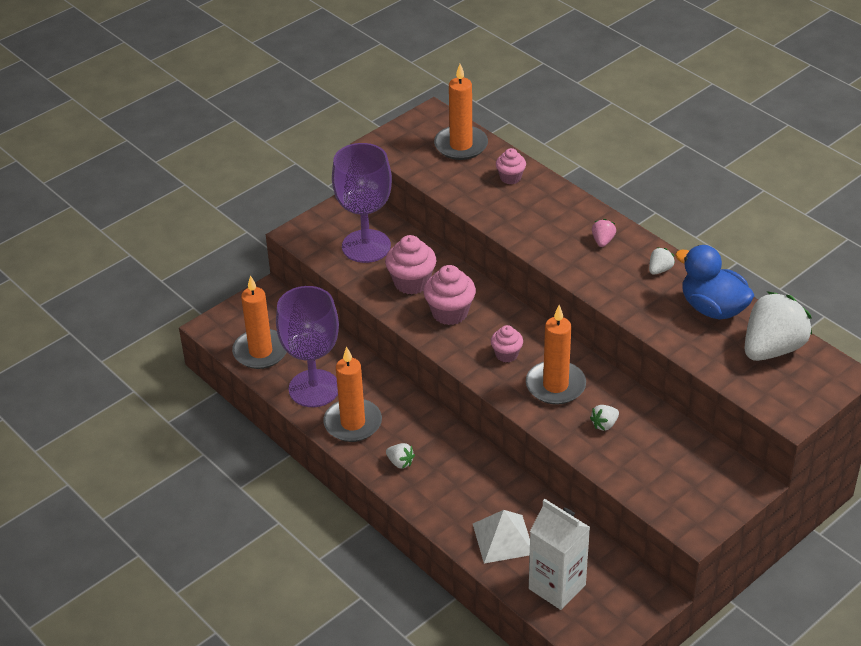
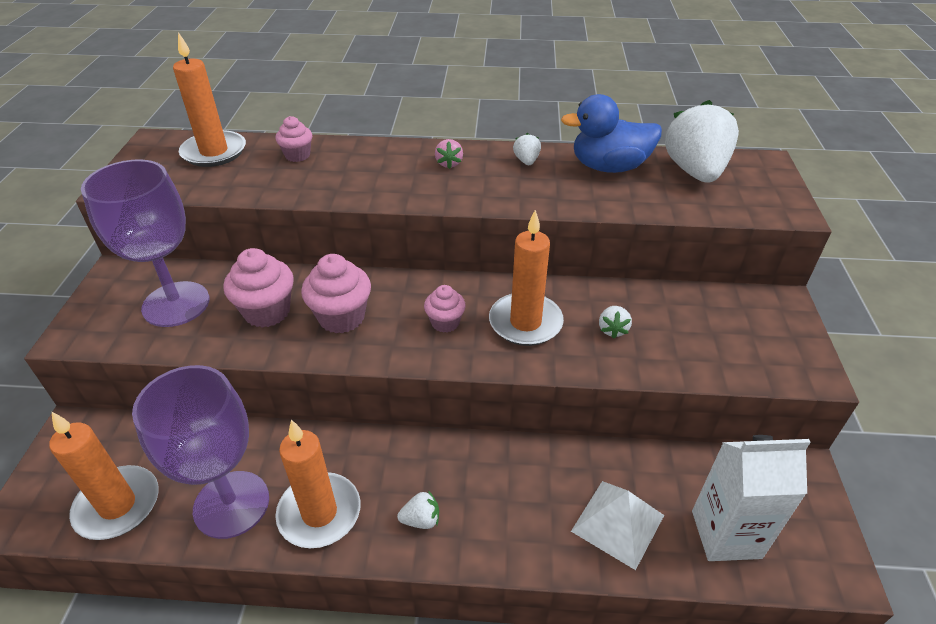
camera: 45 degrees left, 0 degrees up
pink strawberry [592,219,616,247] -> pink strawberry turned 150 degrees counterclockwise [435,139,463,169]

